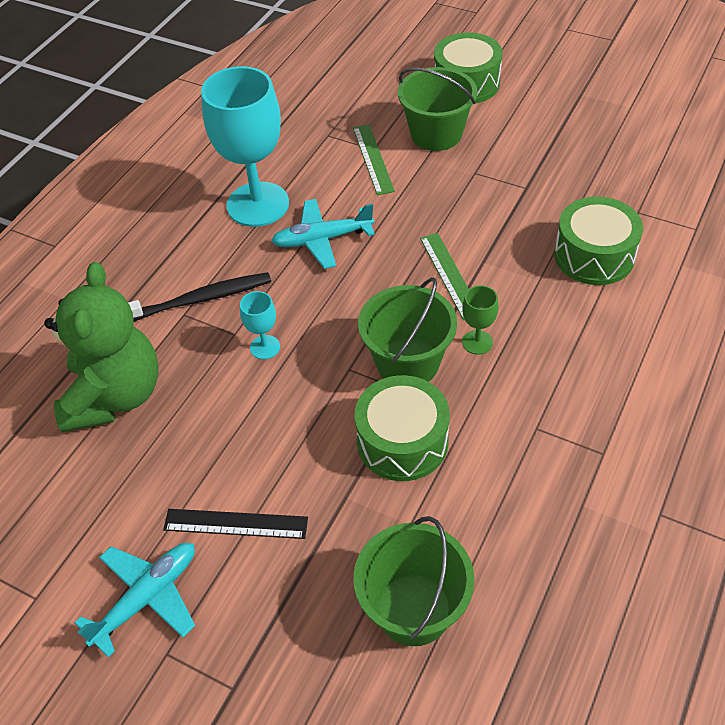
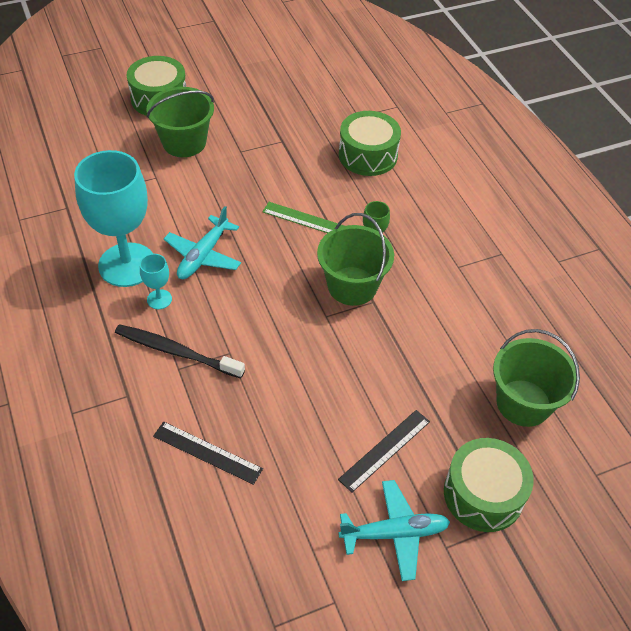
camera: 55 degrees left, 0 degrees up
green teddy bear [44,262,158,433] -> black ruler [153,421,263,485]
turquoise plane [75,543,195,657] -> turquoise plane turned 90 degrees clockwise [338,480,450,581]
black toothbrush [128,272,271,322] -> black toothbrush turned 90 degrees counterclockwise [115,324,245,378]
turquoise goblet [240,291,280,359] -> turquoise goblet moved to [140,254,172,309]
green ruler [353,125,395,195] -> none
green drum [355,375,450,481] -> green drum moved to [444,438,534,532]

